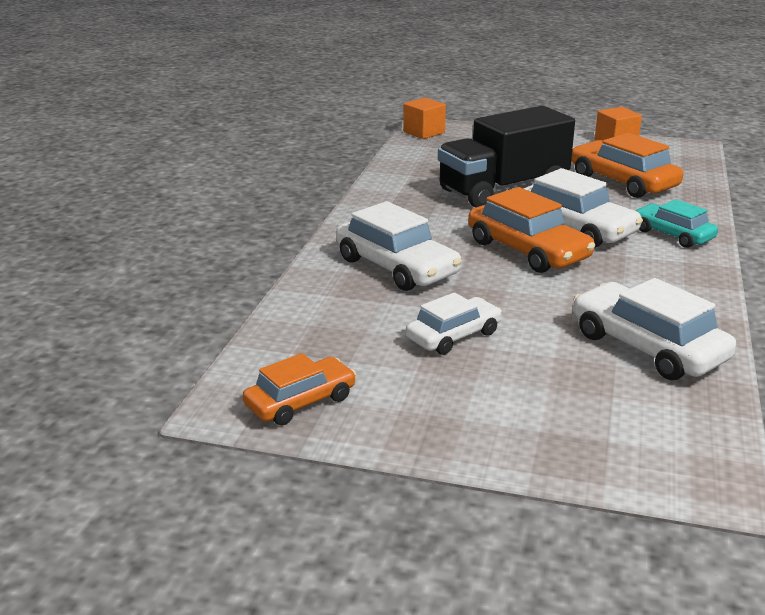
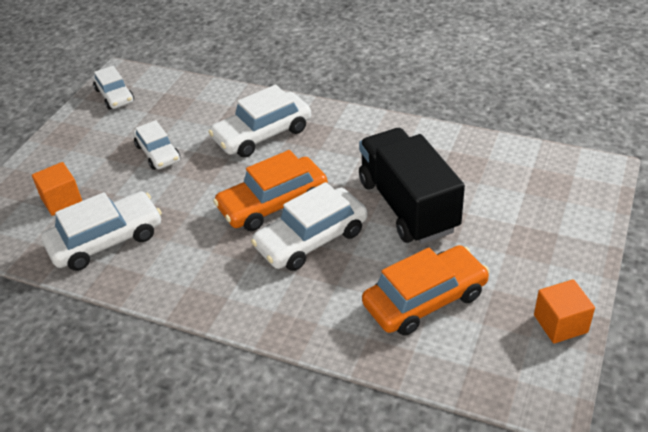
camera: 100 degrees right, 15 degrees up
orange car [243,353,356,425] -> white car [93,66,134,109]
orange cube [403,97,446,139] -> orange cube moved to [32,162,82,216]
turquoise car [634,199,718,248] -> none

